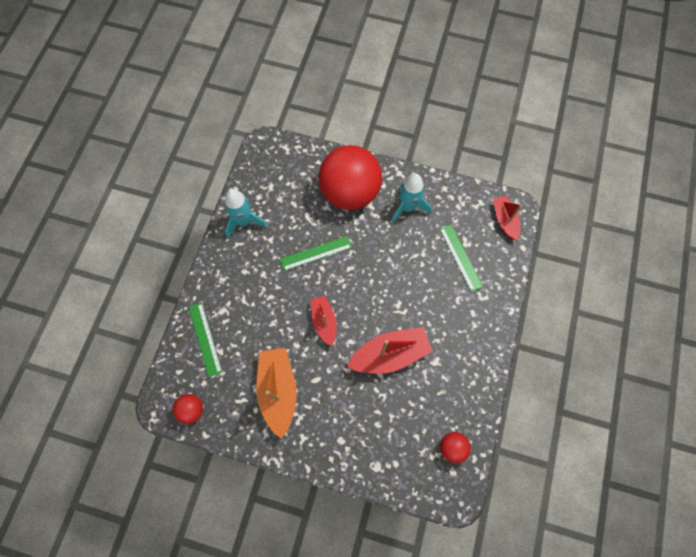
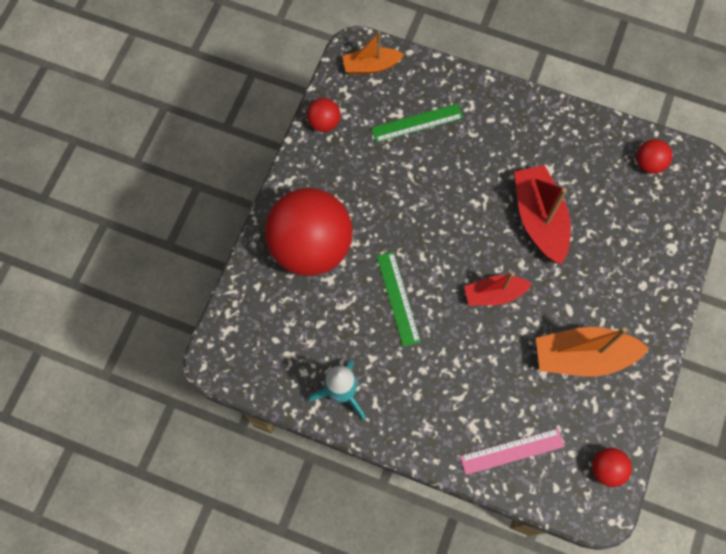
camera: 85 degrees left, 0 degrees up
green ruler [189,302,222,377] -> pink ruler [460,428,565,475]
turquoise rocket [391,173,431,224] -> none
red boat [493,196,522,240] -> orange boat [342,31,405,75]
none -> red ball [307,98,340,132]

